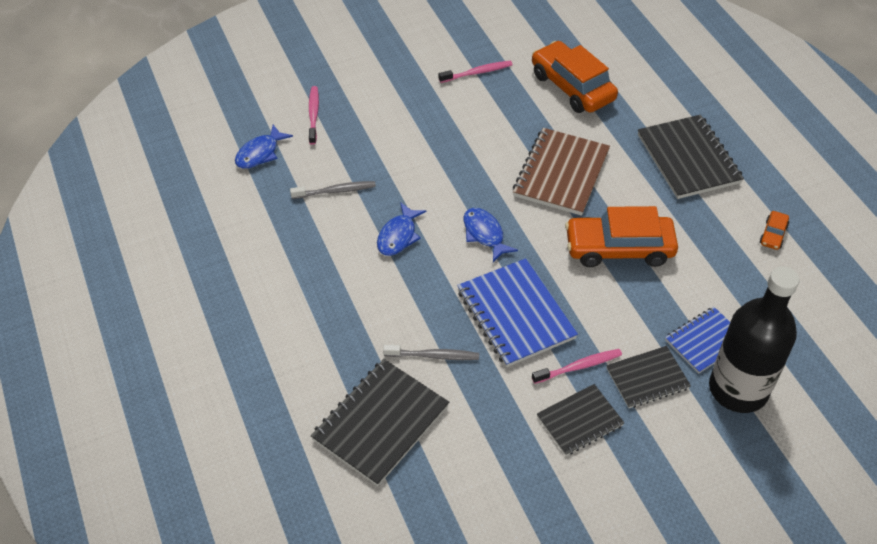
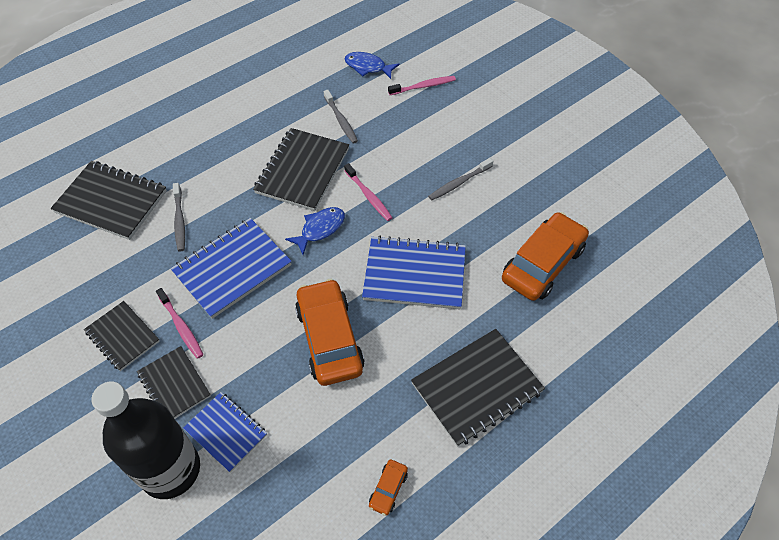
camera: 75 degrees right, 5 degrees up
blue fish [377,202,426,256] -> black notebook [253,128,349,211]
pink toothbrush [439,61,513,83] -> pink toothbrush moved to [344,163,393,221]
brown notebook [513,128,610,216] -> blue notebook [362,236,466,309]
orange car [760,211,789,250] -> orange car turned 75 degrees counterclockwise [369,459,408,516]
none -> grey toothbrush [428,158,493,200]

